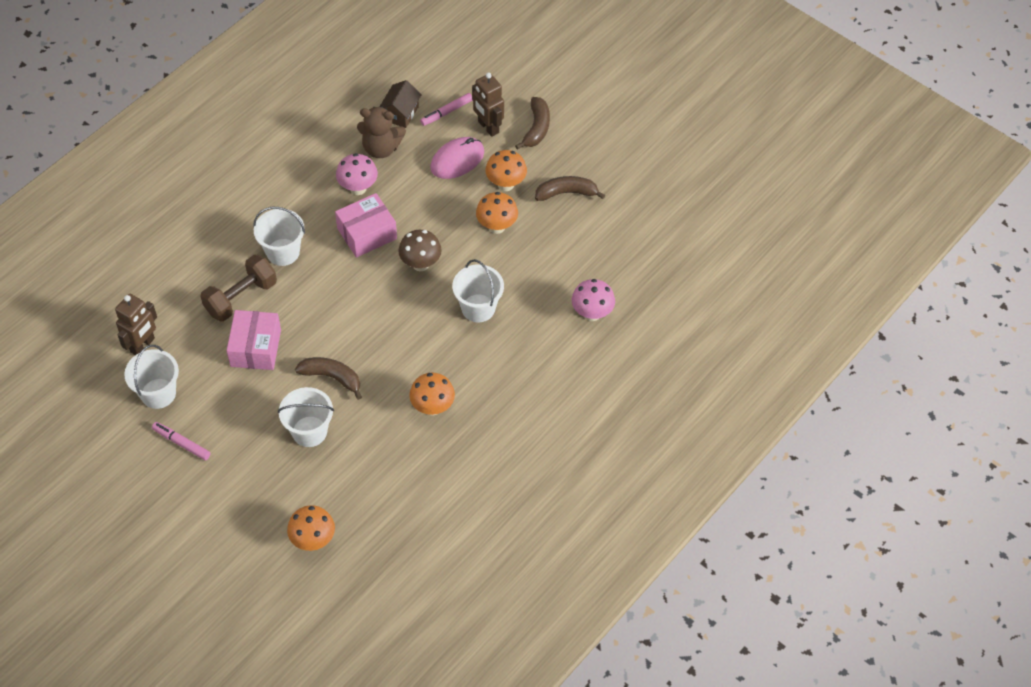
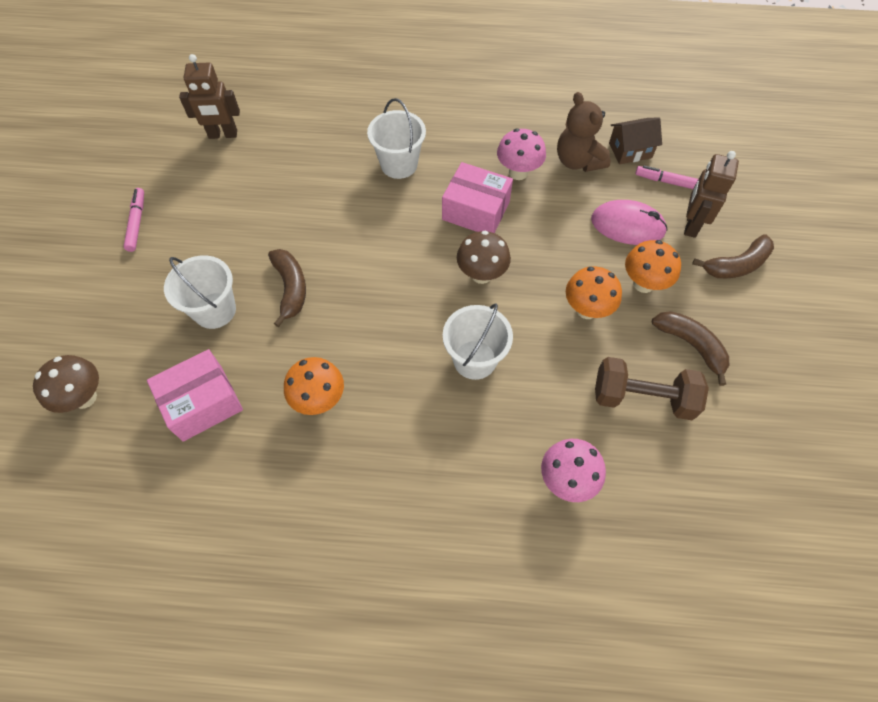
camera: 55 degrees right, 5 degrees up
white bucket [124,345,179,409] -> none
brown dumbbell [201,254,277,322] -> brown dumbbell moved to [595,357,709,420]
pink box [226,310,281,370] -> pink box moved to [147,349,243,441]
orange mushroom [287,505,335,551] -> brown mushroom [33,355,99,413]

